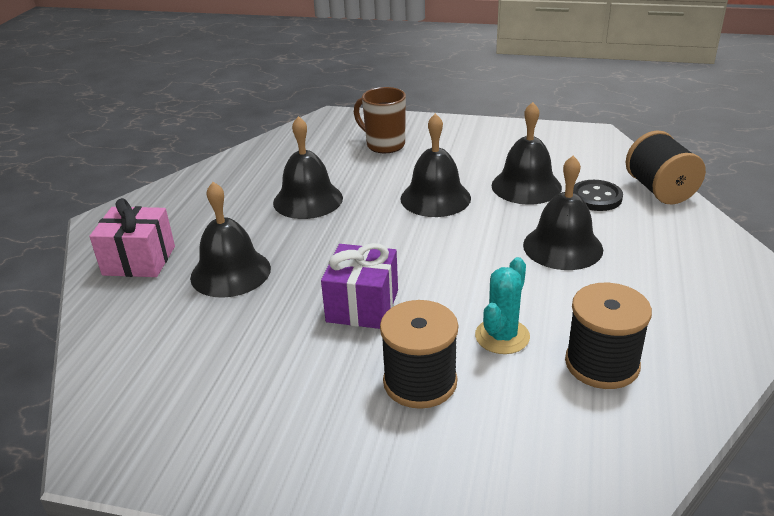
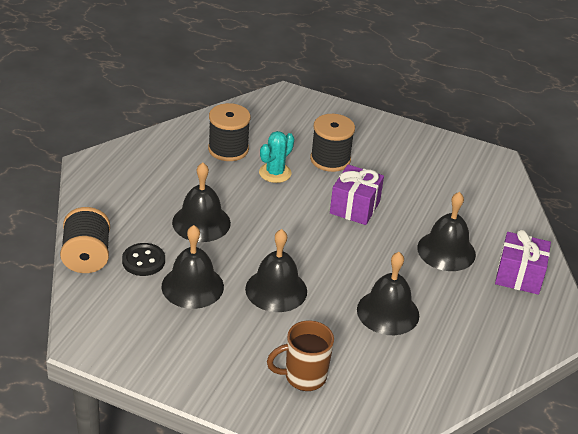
camera: 175 degrees left, 5 degrees up
pink gift [89,198,175,277] -> purple gift [495,230,551,295]
brown mug [354,87,406,153] -> brown mug turned 120 degrees clockwise [267,320,334,391]

